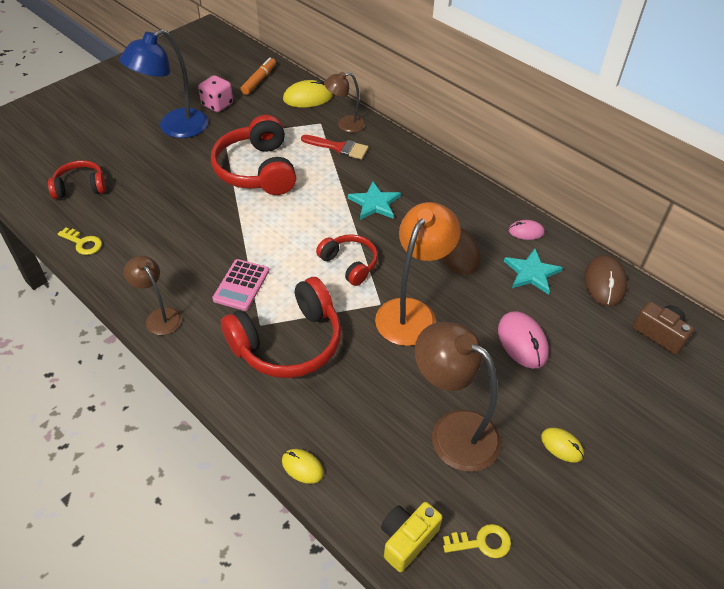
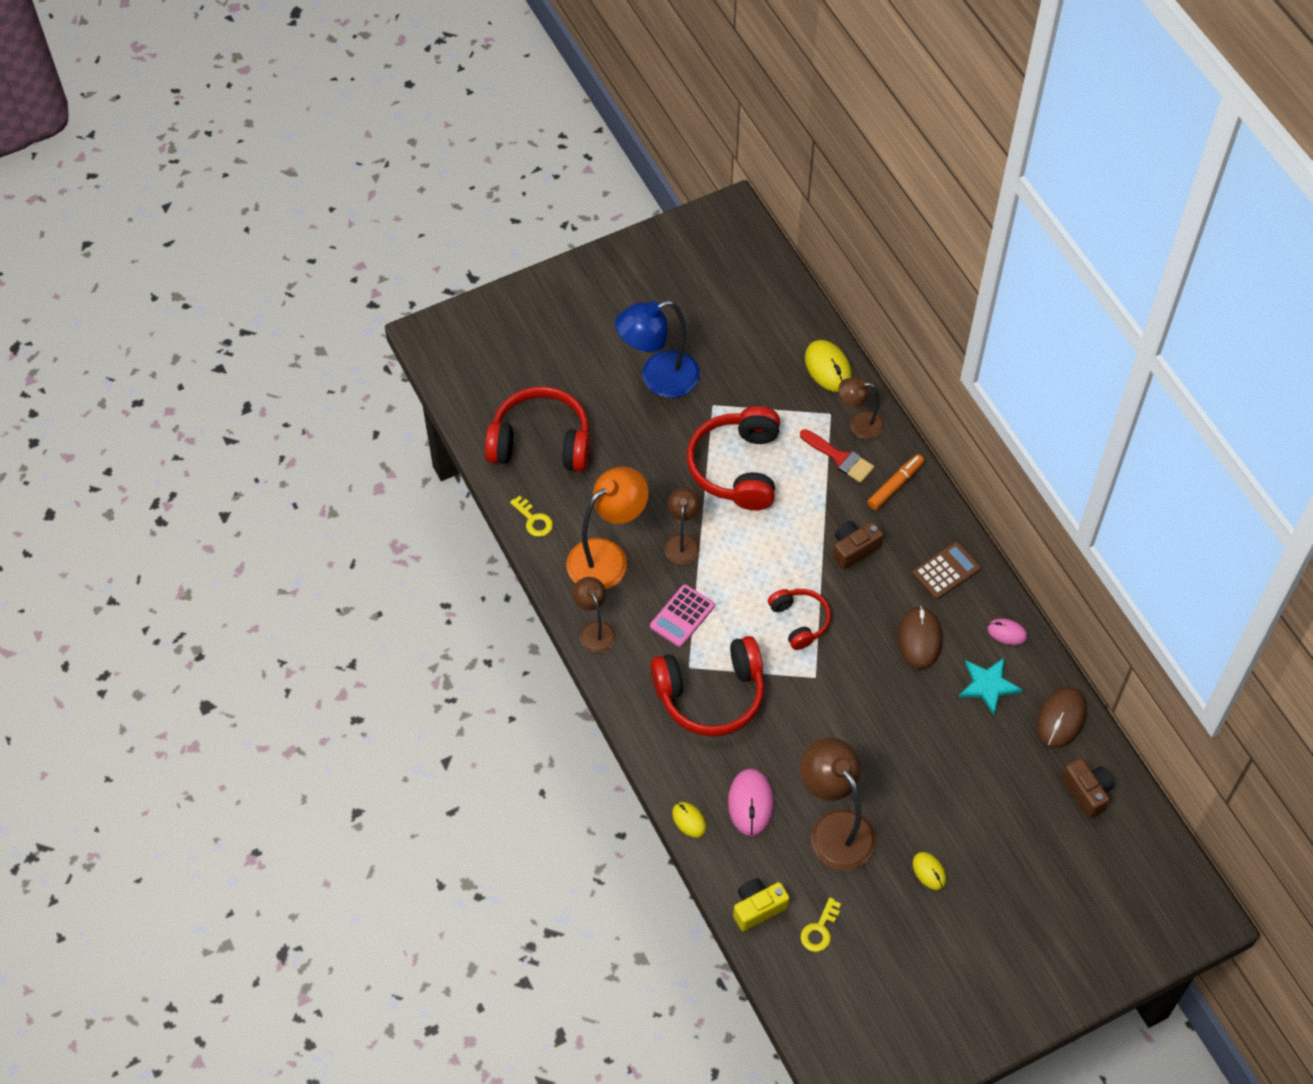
camera: 20 degrees right, 10 degrees up
red headphones [48,160,106,199] -> red headphones [485,387,590,472], size x1.75
pink dice [198,75,233,112] -> none
orange marker [241,58,276,95] -> orange marker moved to [867,454,924,510]
yellow mouse [283,80,333,108] -> yellow mouse turned 60 degrees clockwise [805,340,852,392]
turquoise star [348,182,401,220] -> brown camera [833,521,883,570]
orange lamp [375,202,461,346] -> orange lamp moved to [566,467,649,589]
yellow key [443,524,511,558] -> yellow key turned 105 degrees clockwise [801,897,841,952]
pink mouse [498,311,549,369] -> pink mouse moved to [728,768,774,836]
none -> brown lamp [665,488,701,564]
none -> brown calculator [912,542,981,599]

